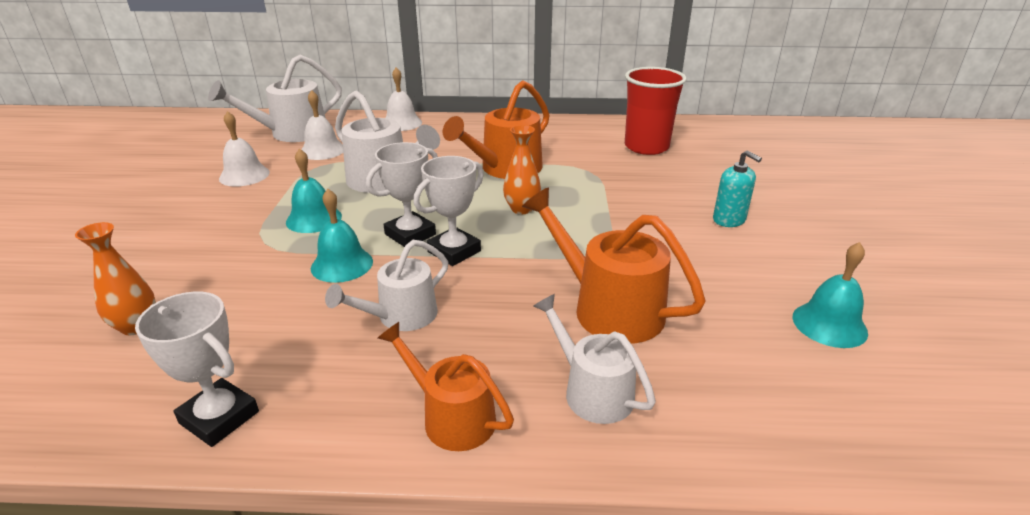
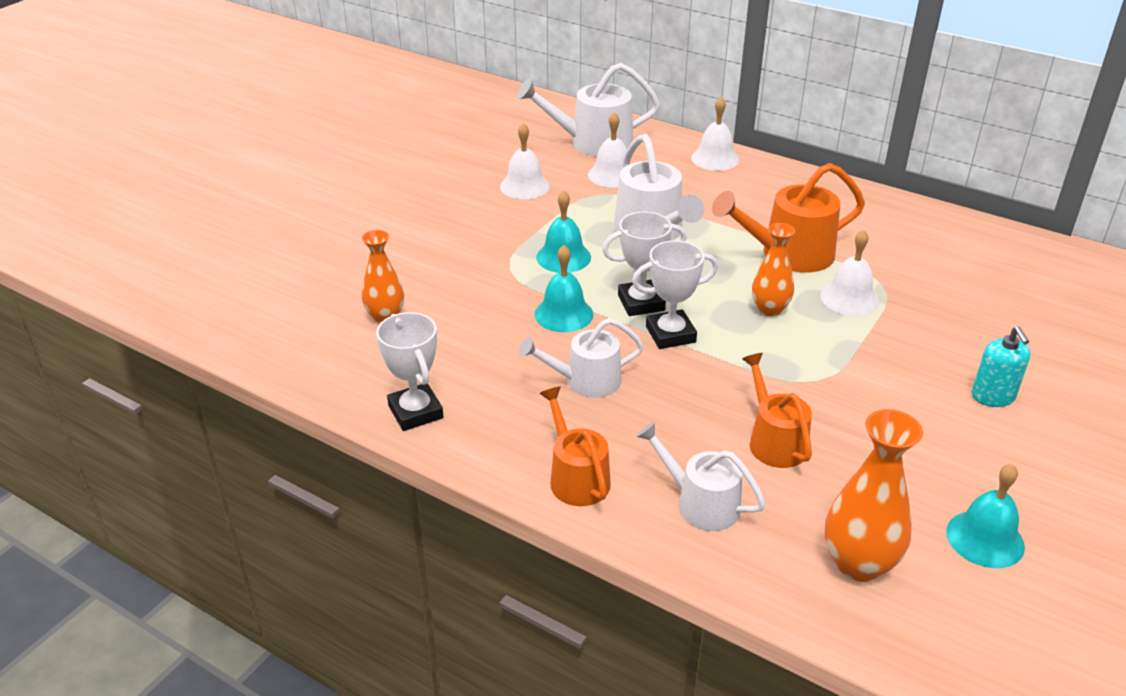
camera: 30 degrees right, 5 degrees up
orange watering can [522,187,706,344] -> orange watering can [742,353,812,468], size x0.65
white watering can [533,294,656,424] -> white watering can turned 45 degrees counterclockwise [636,422,766,531]
red cup [625,67,687,155] -> none
none -> white bell [820,230,879,316]
none -> orange vase [825,409,923,582]

